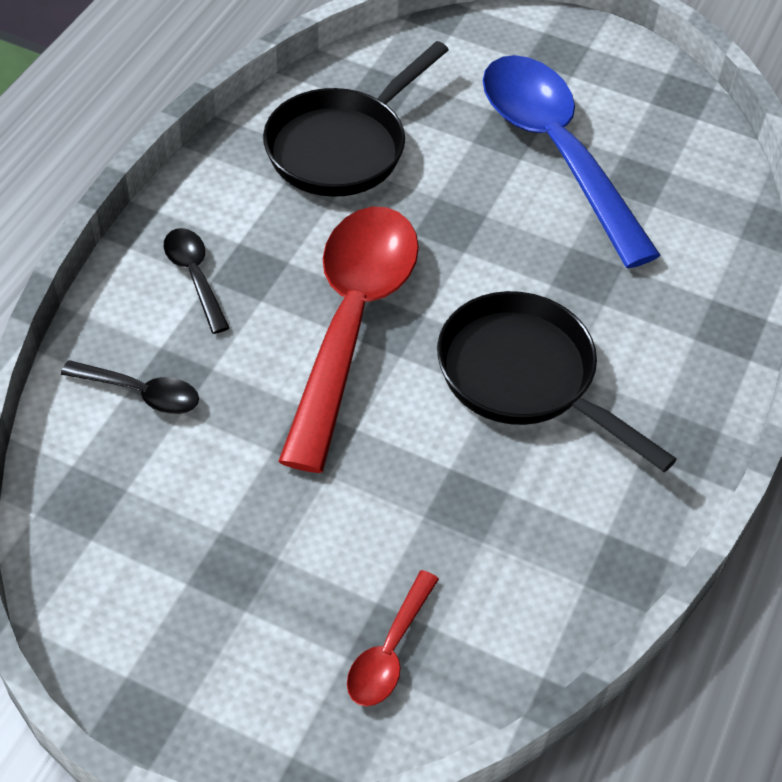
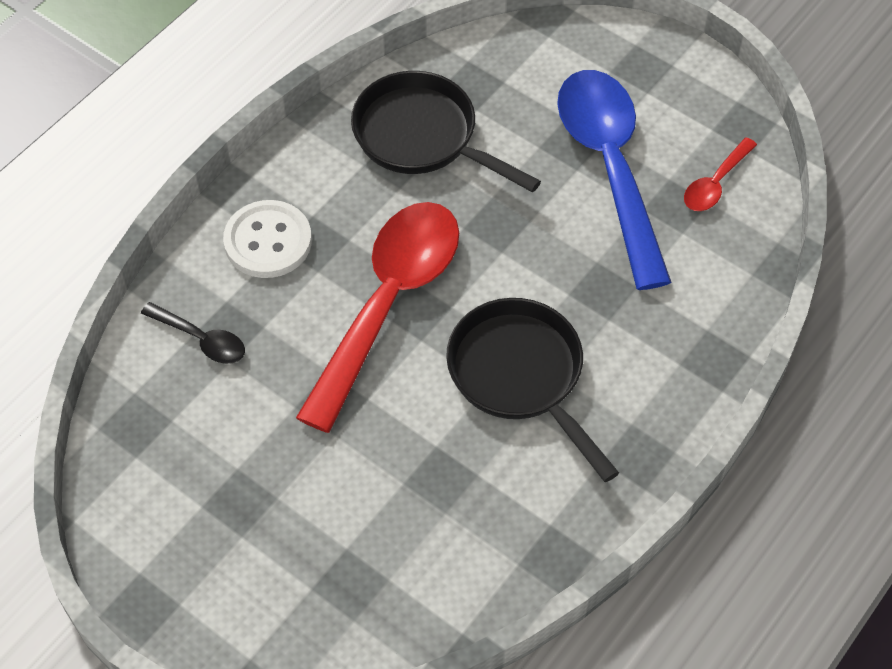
camera: 15 degrees right, 5 degrees up
black spoon [164,228,230,334] -> white button [223,200,312,278]
black pan [263,41,449,197] -> black pan turned 75 degrees clockwise [351,71,541,193]
red spoon [347,570,439,706] -> red spoon moved to [684,137,757,211]

